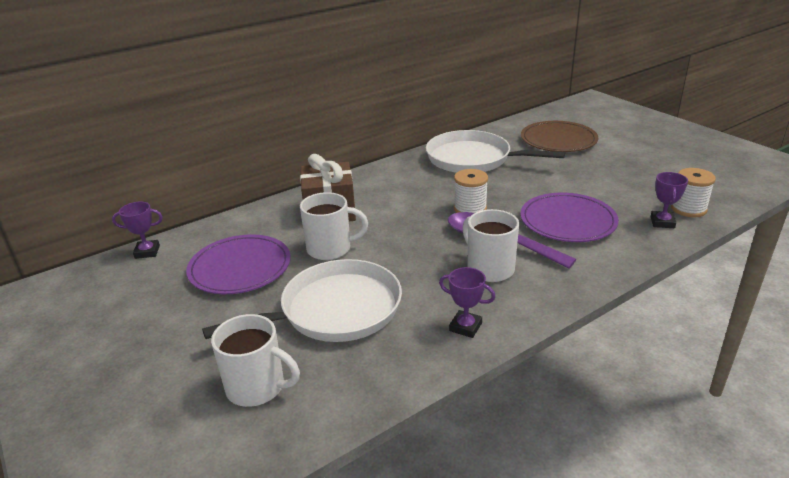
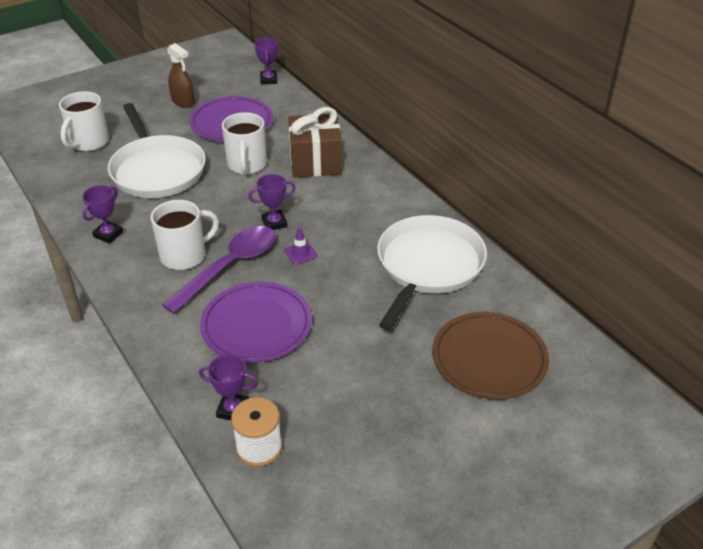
camera: 90 degrees right, 10 degrees up
white spool [454,169,488,213] -> purple traffic cone [284,227,318,265]
none -> brown spray bottle [167,43,195,108]
none -> purple trophy [248,174,295,230]

